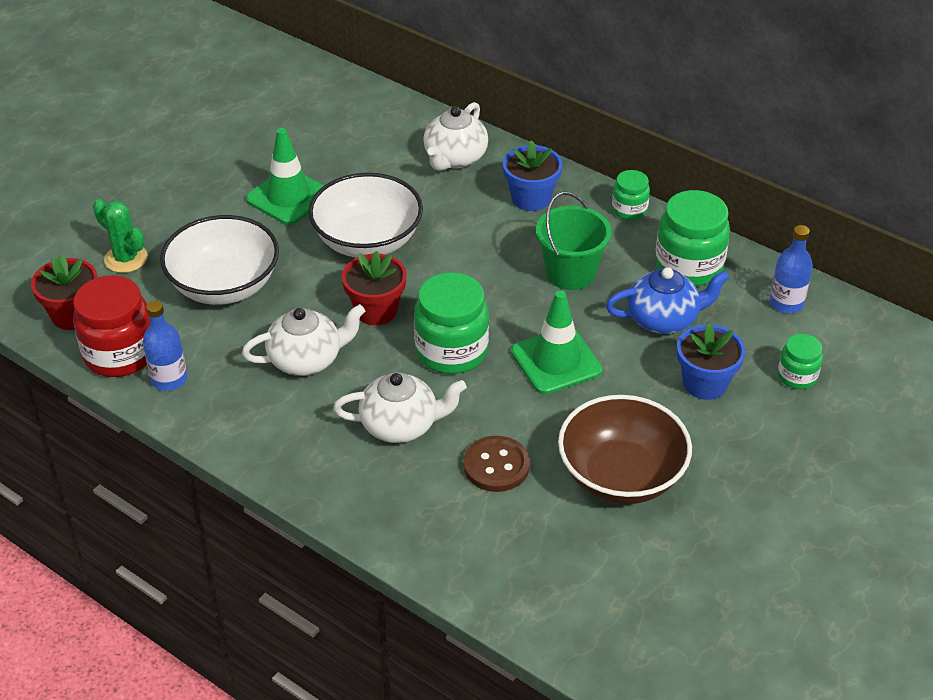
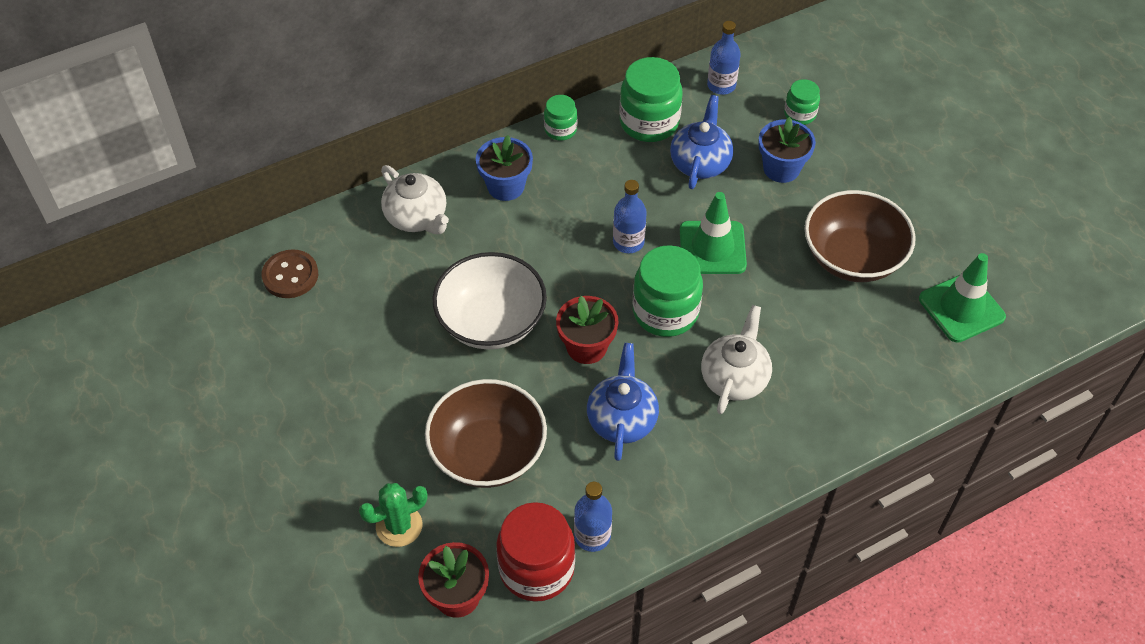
camera: 65 degrees left, 10 degrees up
white bowl [160,215,279,305] -> brown bowl [425,379,547,488]
white teapot [242,304,365,376] -> blue teapot [587,343,659,461]
green traffic cone [246,128,324,225] -> green traffic cone moved to [919,253,1006,343]
brown button [463,436,530,492] -> brown button moved to [262,249,318,298]
green bucket [536,191,612,290] -> none
none -> blue bottle [613,180,647,253]

